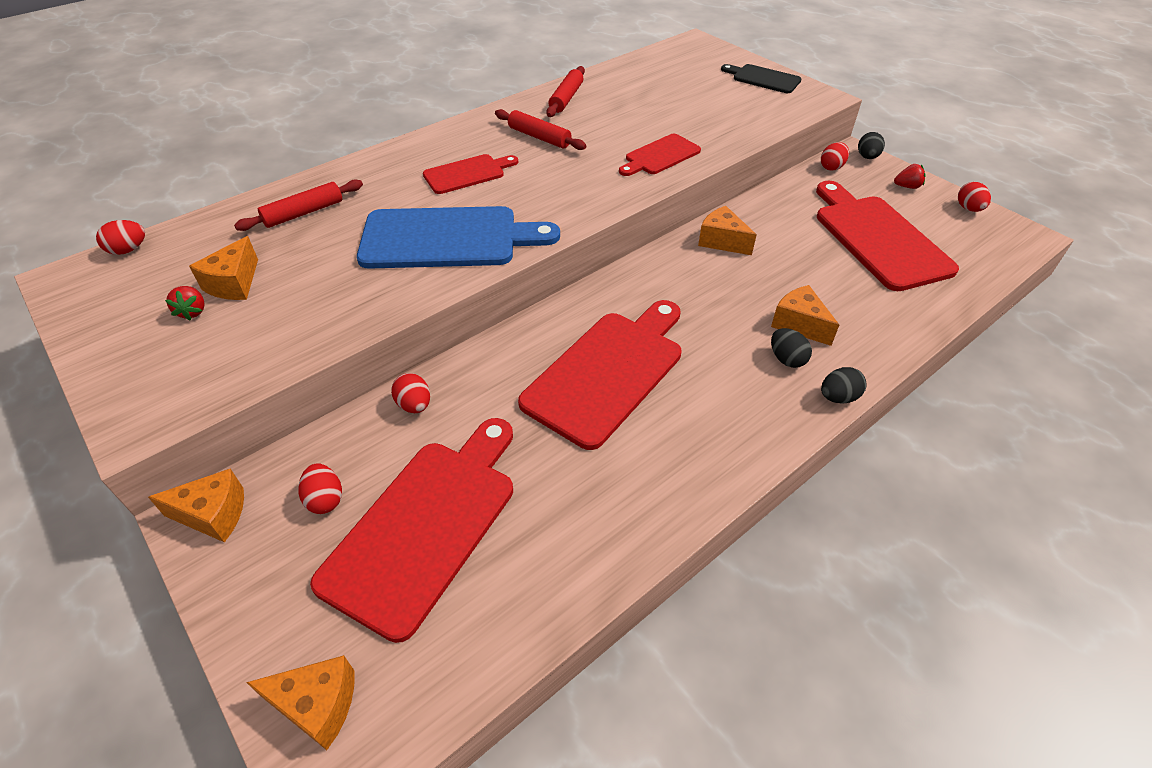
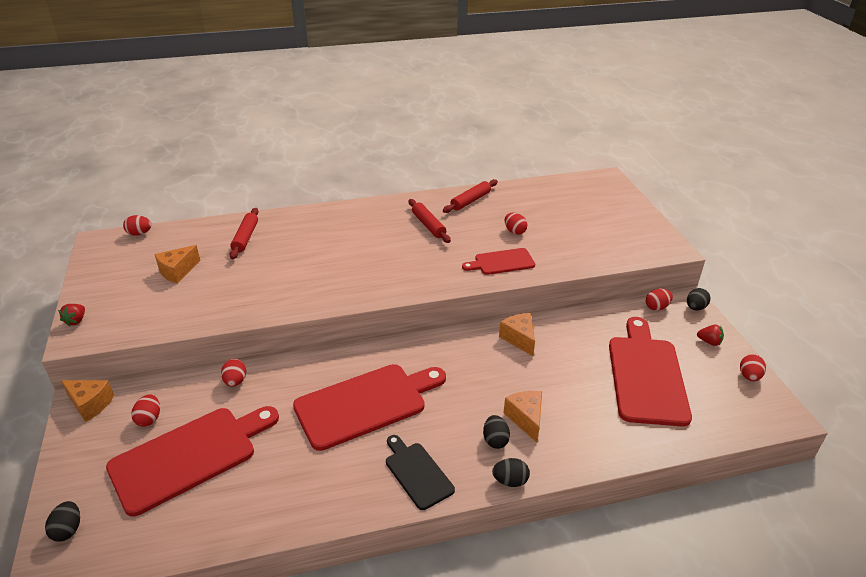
camera: 25 degrees right, 10 degrees down
red strawberry [165,286,205,320] -> red strawberry moved to [58,304,85,327]
red rolling pin [234,180,363,231] -> red rolling pin turned 75 degrees counterclockwise [229,208,259,259]
orange cheese [246,655,355,750] -> black egg [45,501,80,542]
blue cutting board [357,206,560,269] -> none
red cutting board [423,154,518,194] -> none
black cutting board [721,64,802,93] -> black cutting board moved to [386,435,455,510]
none -> red egg [504,213,527,235]

